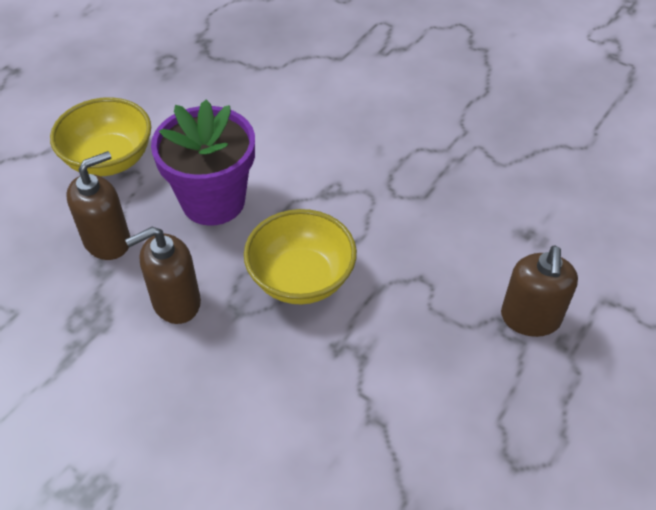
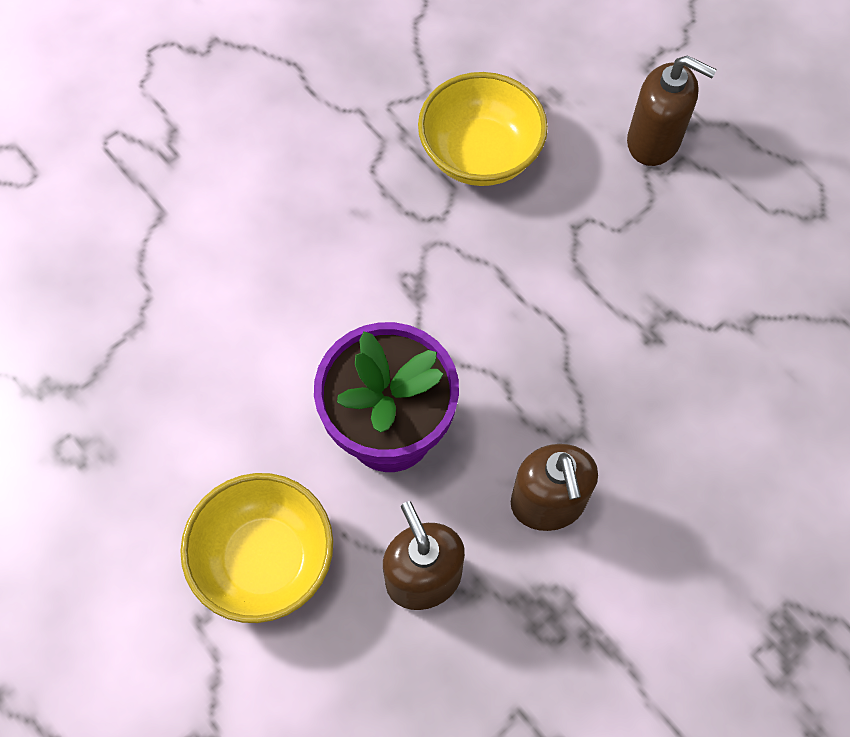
camera: 75 degrees left, 15 degrees up
yellow bowl [244,209,357,305] -> yellow bowl moved to [418,72,548,186]

